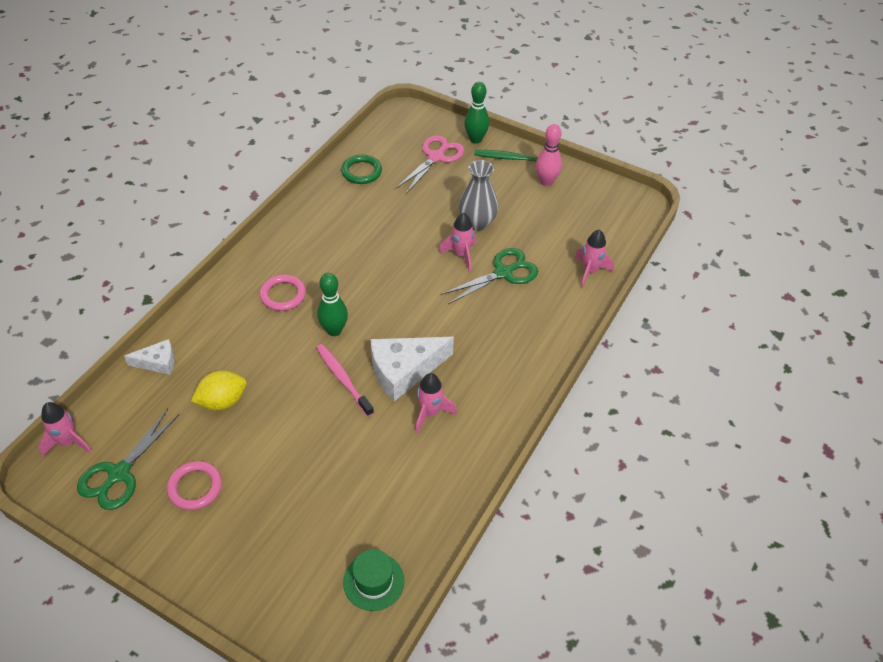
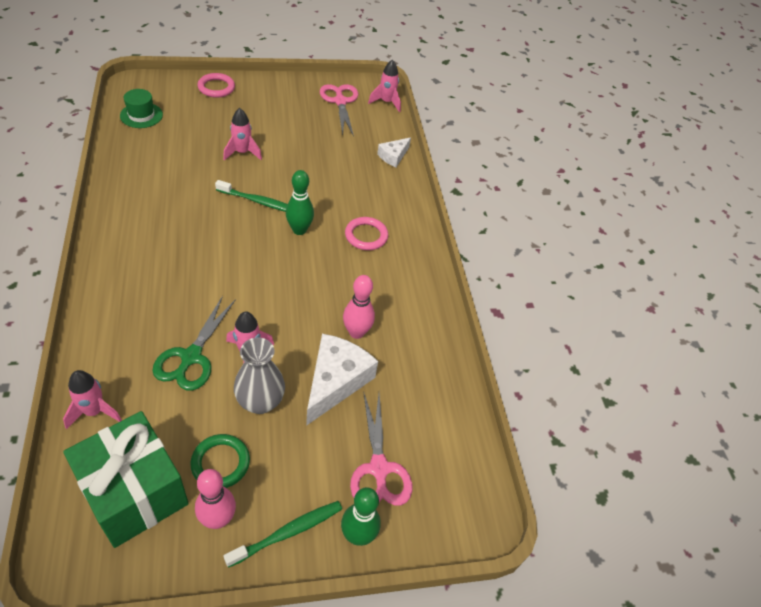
camera: 135 degrees right, 0 degrees up
green scissors [77,409,180,510] -> pink scissors [320,84,358,136]
pink ring [167,461,222,510] -> pink ring moved to [197,73,235,98]
yellow lemon [191,371,246,411] -> none
pink toothbrush [316,344,374,417] -> green toothbrush [215,180,288,212]
green ring [341,155,382,184] -> green ring moved to [190,434,250,488]
white cheese [371,337,454,401] -> white cheese moved to [306,334,378,426]
pink rocket [415,373,457,434] -> pink rocket moved to [223,108,262,161]
none -> green gift [63,411,189,548]
none -> pink bowling pin [343,275,375,339]

